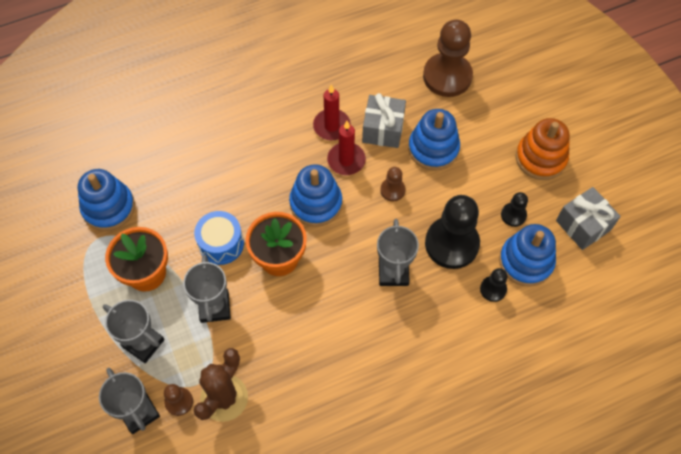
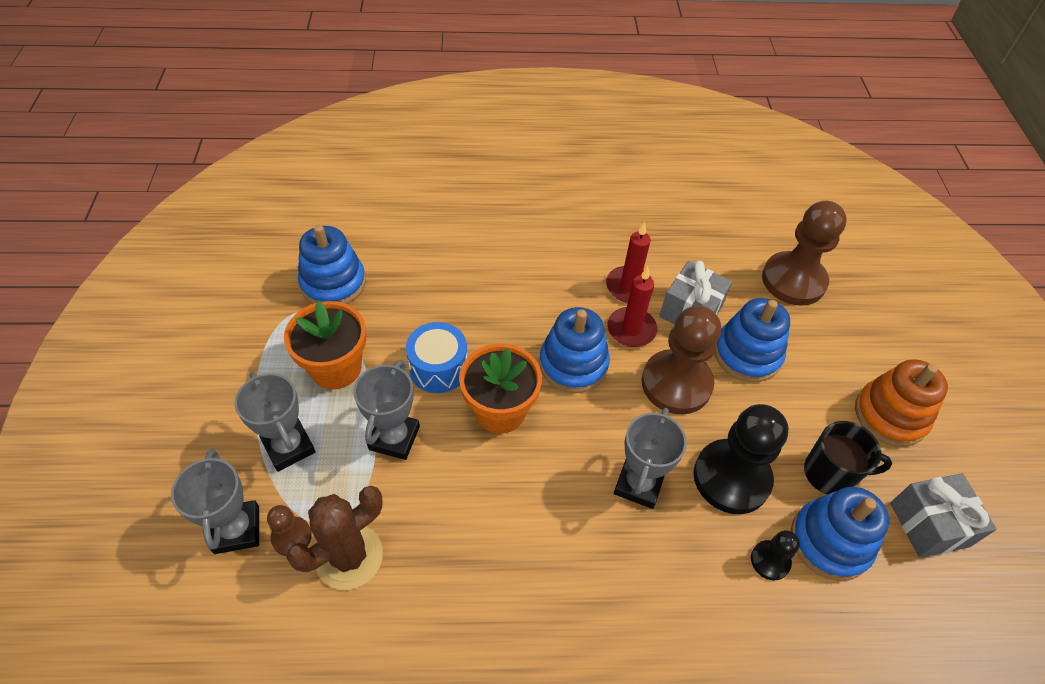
camera: 20 degrees right, 10 degrees down
brown pawn [380,167,405,202] -> brown pawn [642,306,721,414], size x2.10
black pawn [501,192,528,227] -> black mug [804,421,892,494]

